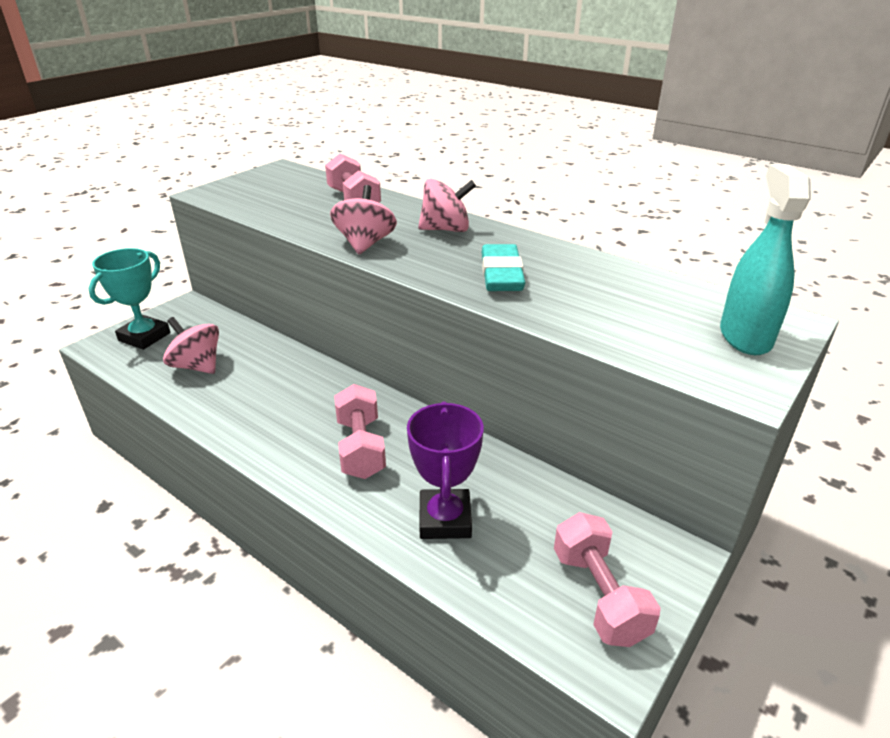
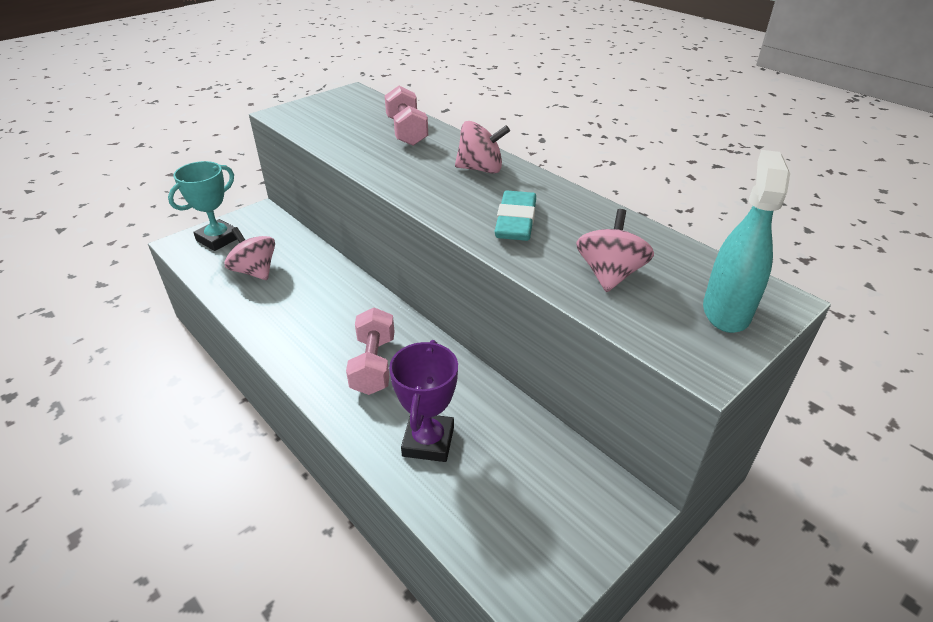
camera: 10 degrees right, 5 degrees up
pink spinning top [330,185,397,254] -> pink spinning top moved to [576,209,654,292]
pink dumbbell [554,512,661,647] -> none

